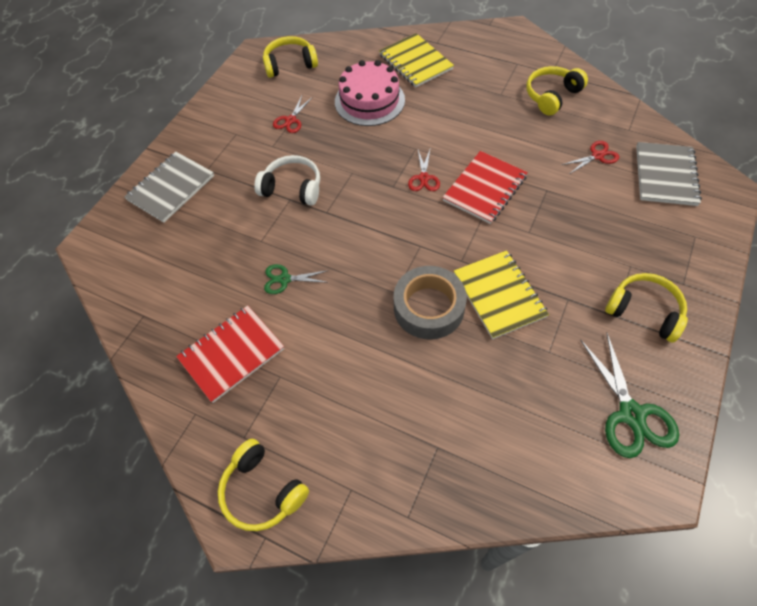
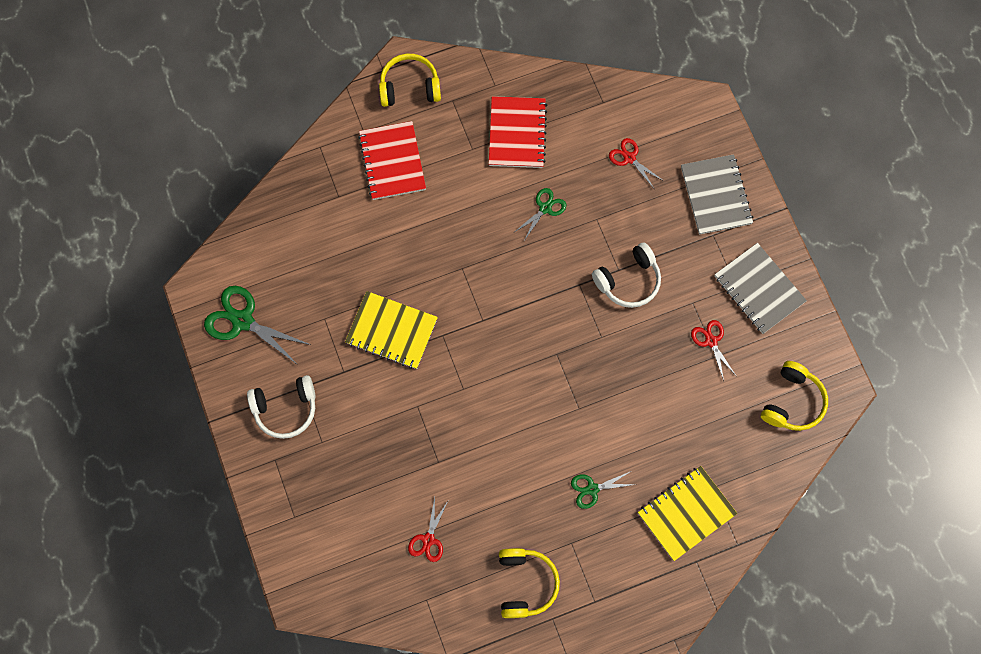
camera: 130 degrees right, 15 degrees up
pink cake [335,60,405,126] -> none
yellow notebook [379,33,454,87] -> yellow notebook turned 45 degrees counterclockwise [638,466,737,561]
grey tape [394,266,467,339] -> none
red scissors [408,150,440,191] -> red scissors moved to [609,138,664,188]
red notebook [442,151,528,224] -> red notebook moved to [358,121,426,200]
yellow headphones [605,273,688,343] -> white headphones [247,375,315,439]
grey notebook [636,142,702,206] -> grey notebook moved to [715,243,807,334]
none -> green scissors [571,471,637,509]

